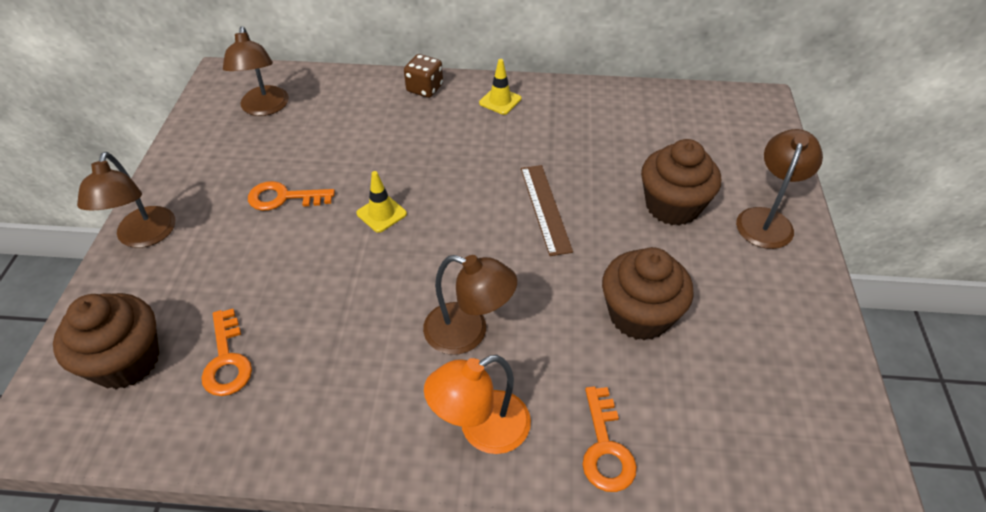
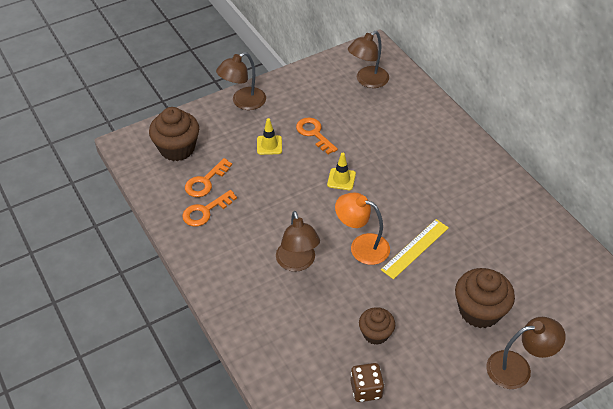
camera: 55 degrees right, 0 degrees up
brown dice [404,54,443,98] -> brown dice moved to [350,363,384,402]
orange lamp [424,355,531,454] -> orange lamp moved to [335,192,390,265]
yellow traffic cone [479,59,521,115] -> yellow traffic cone moved to [257,118,282,155]
brown ruler [521,165,573,256] -> yellow ruler [381,219,449,279]
orange key [582,386,637,492] -> orange key moved to [182,190,237,227]
brown cupcake [602,247,694,341] -> brown cupcake [359,307,395,345], size x0.61

